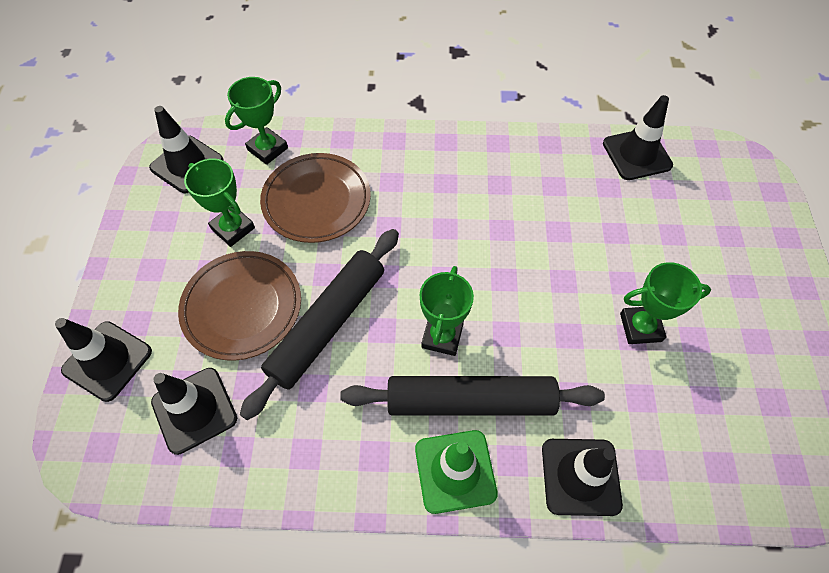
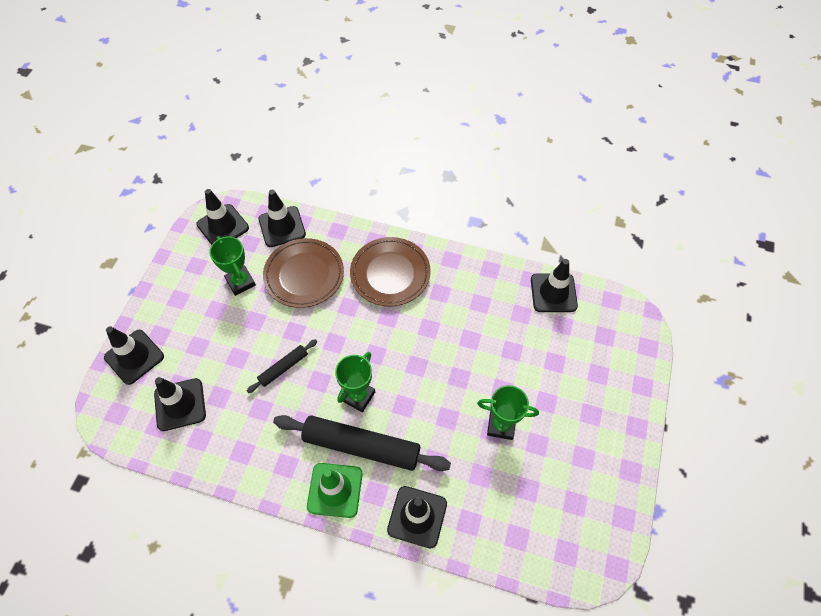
camera: 15 degrees right, 0 degrees up
brown plate [178,251,301,360] -> brown plate moved to [350,237,431,307]
green trophy [225,77,288,165] -> black traffic cone [259,190,306,247]
black rolling pin [240,229,399,420] -> black rolling pin [247,339,317,393], size x0.50

